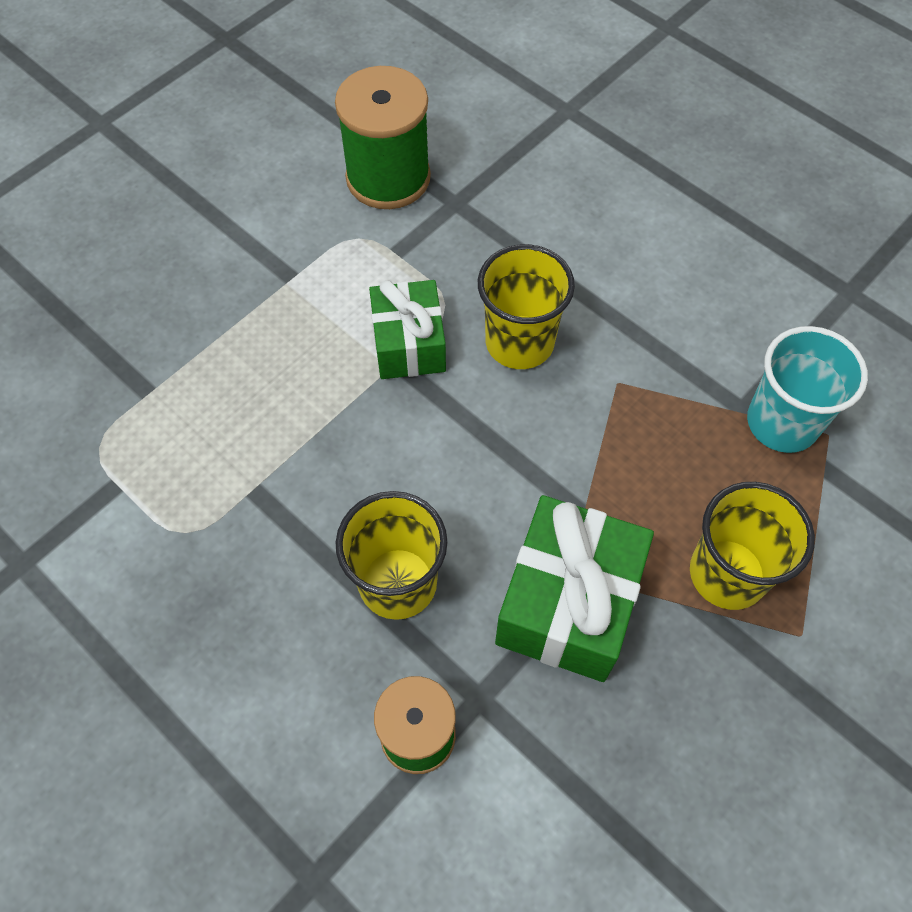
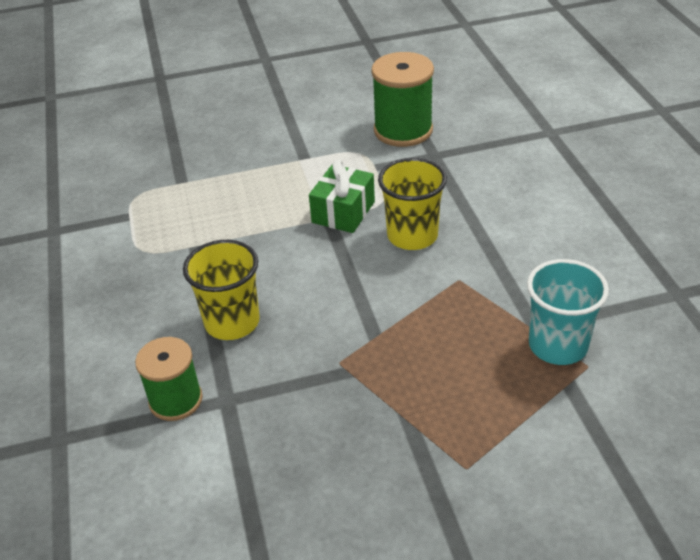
camera: 35 degrees right, 20 degrees down
green gift [495,495,654,682] -> none
yellow cup [690,482,815,610] -> none

